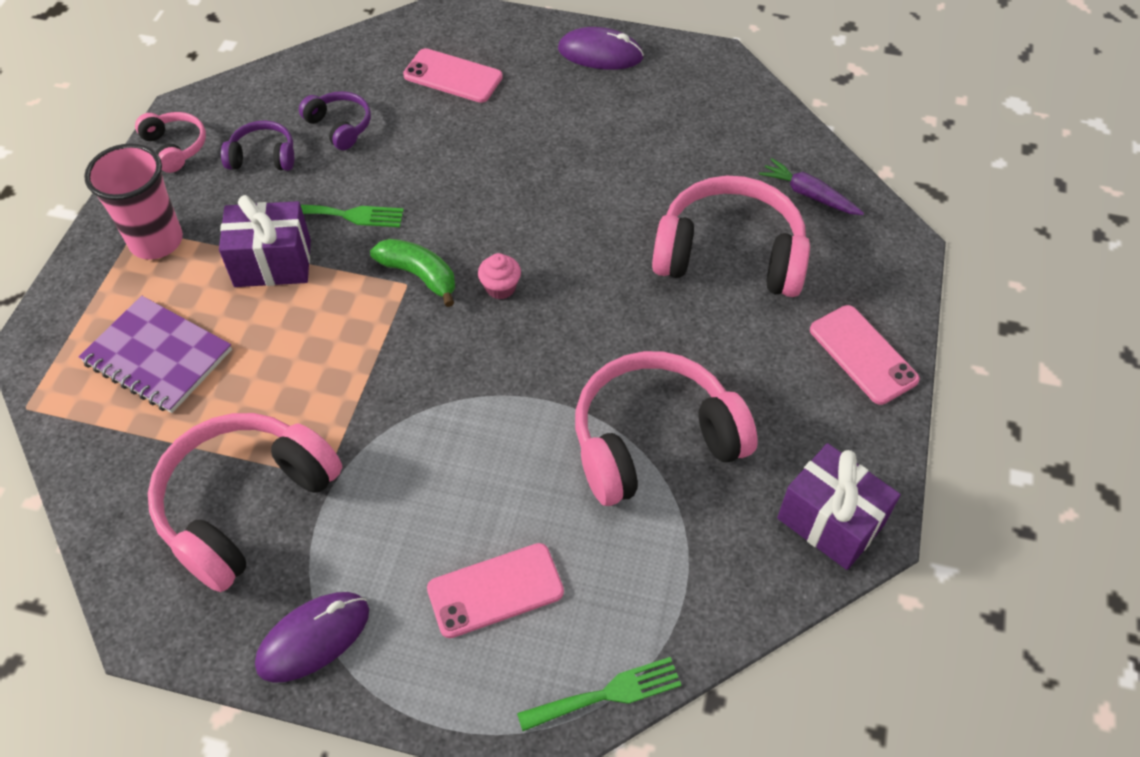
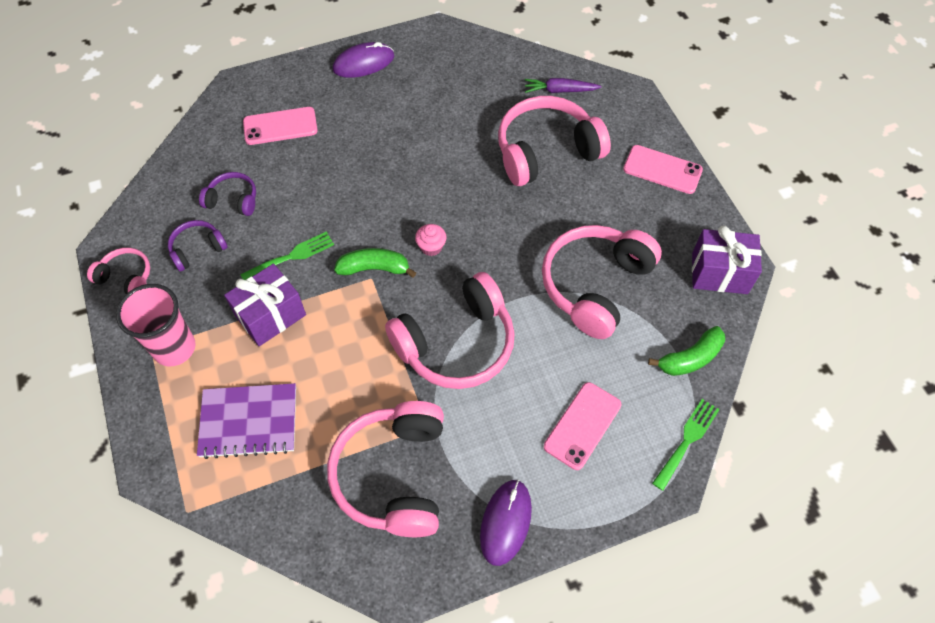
camera: 35 degrees left, 5 degrees up
none -> pink headphones [385,272,515,389]
none -> green banana [648,326,725,376]

